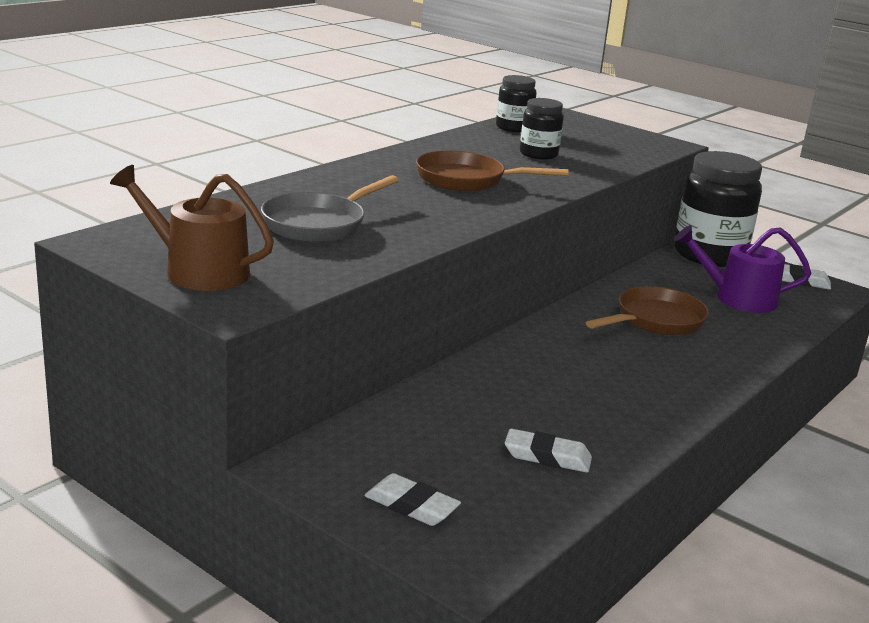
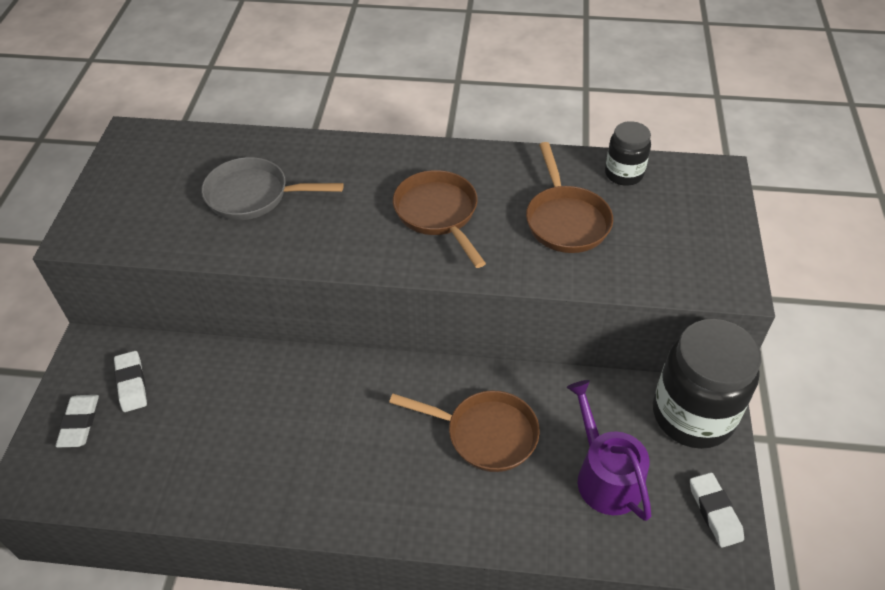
camera: 60 degrees right, 25 degrees up
brown watering can [110,165,274,291] -> none
white eraser [505,429,592,473] -> white eraser moved to [114,351,147,412]
black jar [520,98,564,160] -> brown pan [526,142,613,253]

